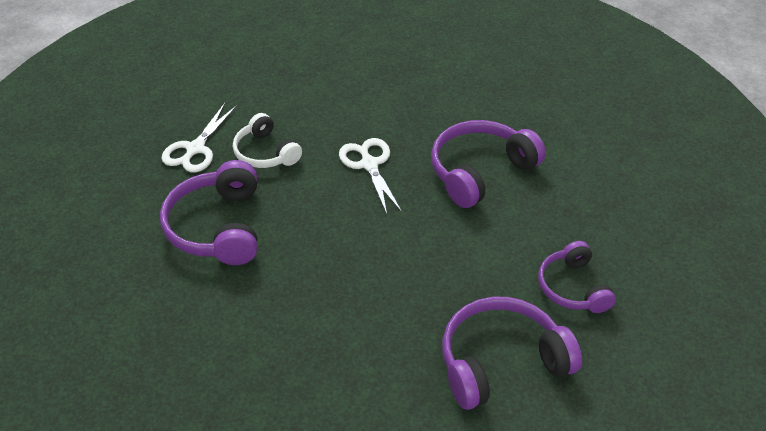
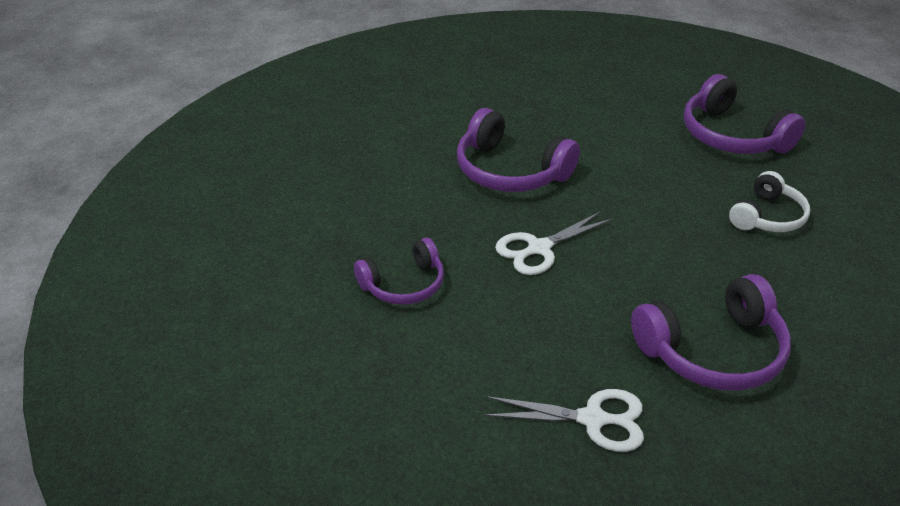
camera: 105 degrees left, 5 degrees down
white headphones [233,113,302,168] -> white headphones moved to [729,171,810,232]
purple headphones [538,241,616,313] -> purple headphones moved to [354,238,444,305]

